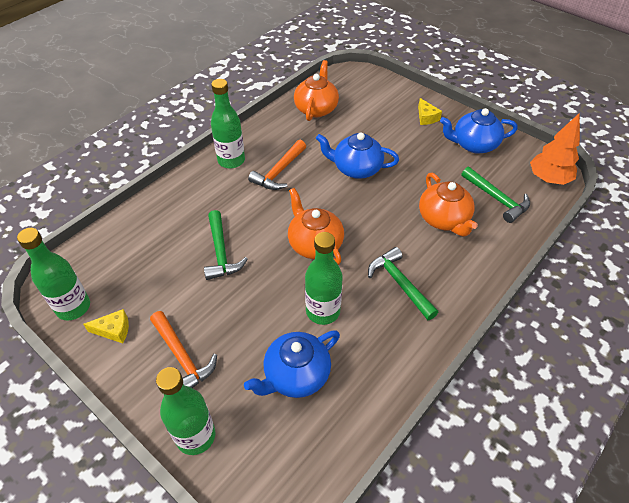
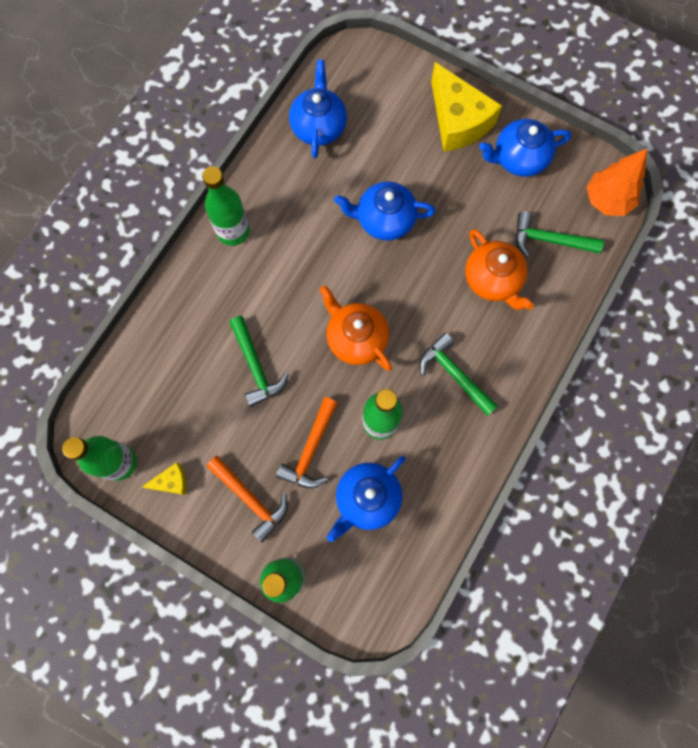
camera: 10 degrees left, 25 degrees up
orange hammer [248,140,306,190] -> orange hammer moved to [276,397,338,488]
orange teapot [294,60,339,121] -> blue teapot [289,60,347,158]
yellow cheese [418,98,442,125] -> yellow cheese [431,62,502,152], size x2.21
green hammer [461,167,530,223] -> green hammer turned 150 degrees clockwise [516,212,604,258]

